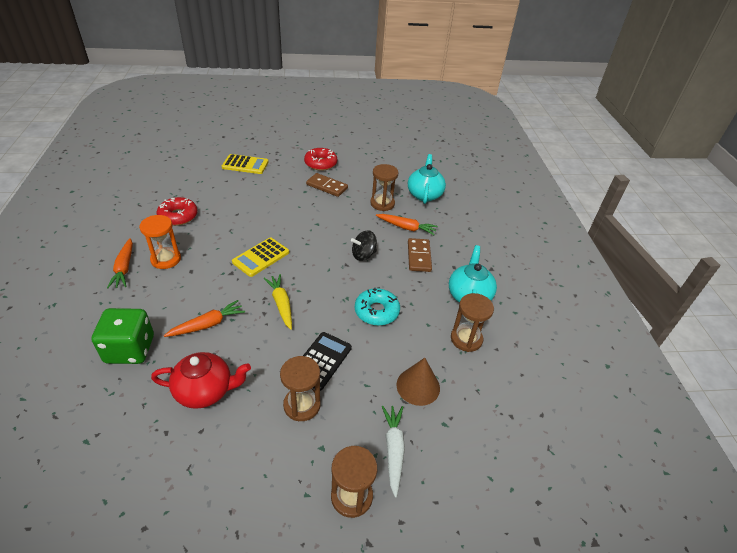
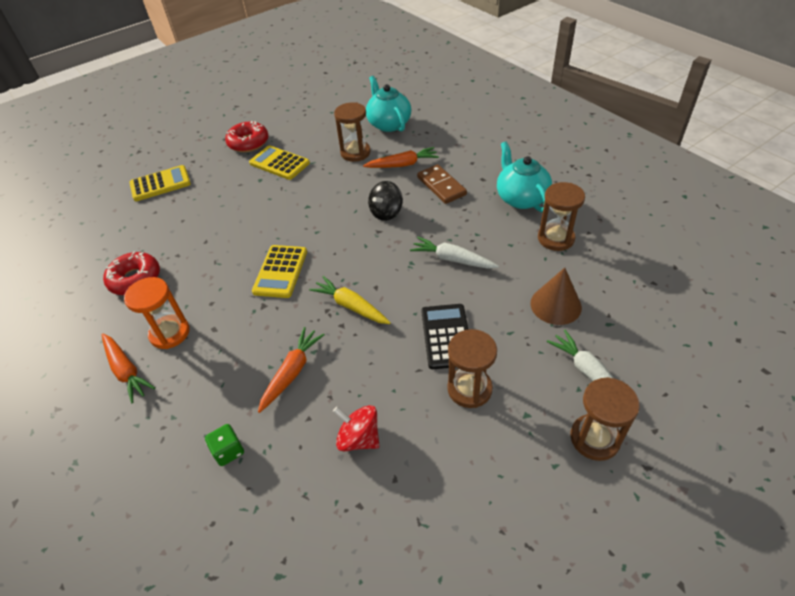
camera: 25 degrees left, 5 degrees up
green dice [92,308,154,364] -> green dice [205,424,244,466], size x0.48
red teapot [151,352,251,409] -> red spinning top [333,405,380,451]
brown domino [306,173,348,197] -> yellow calculator [249,145,310,180]
turquoise donut [355,288,400,326] -> white carrot [410,237,499,269]

